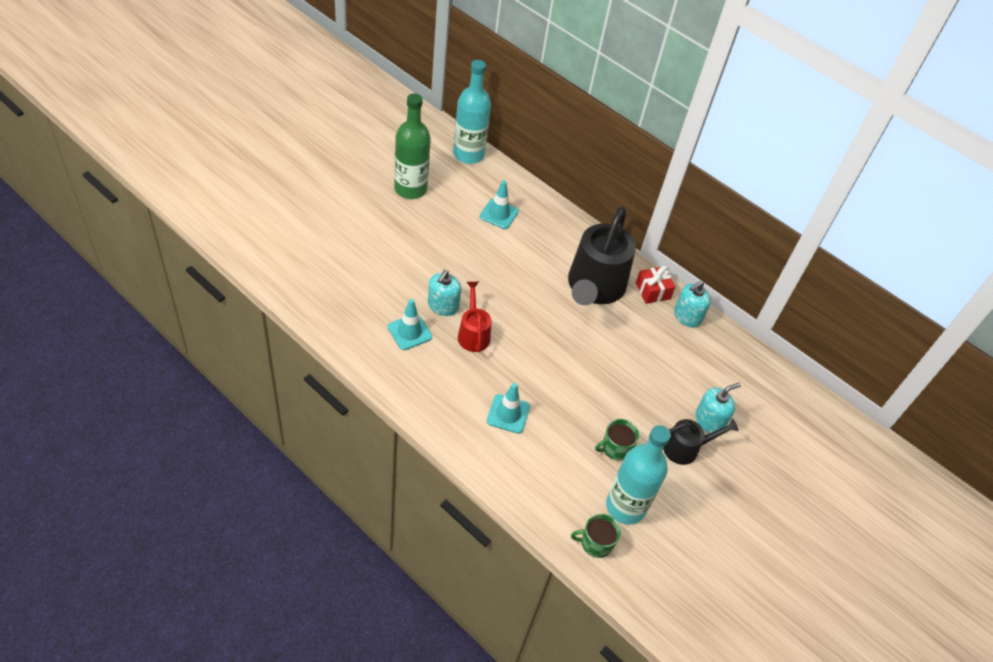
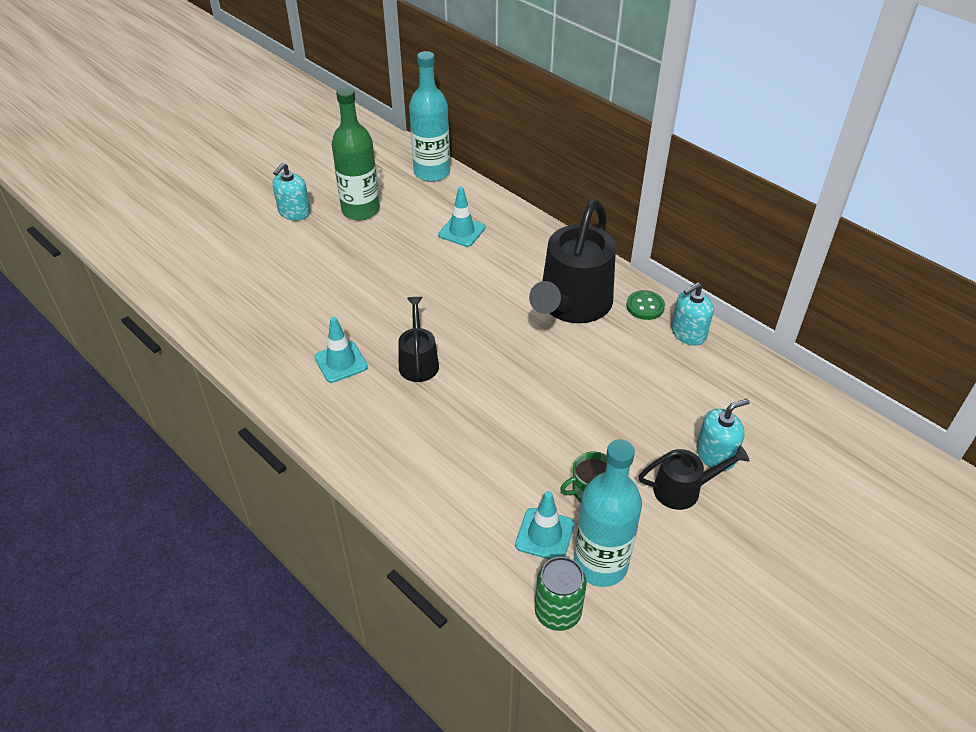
camera: 10 degrees right, 5 degrees down
turquoise soap dispenser [428,270,461,316] -> turquoise soap dispenser moved to [273,163,311,221]
red watering can [458,282,491,352] -> black watering can [398,297,439,382]
turquoise traffic cone [487,383,530,434] -> turquoise traffic cone moved to [515,491,575,560]
green mug [571,514,621,558] -> green can [535,557,587,631]
red gift [636,266,675,304] -> green button [626,290,665,320]

